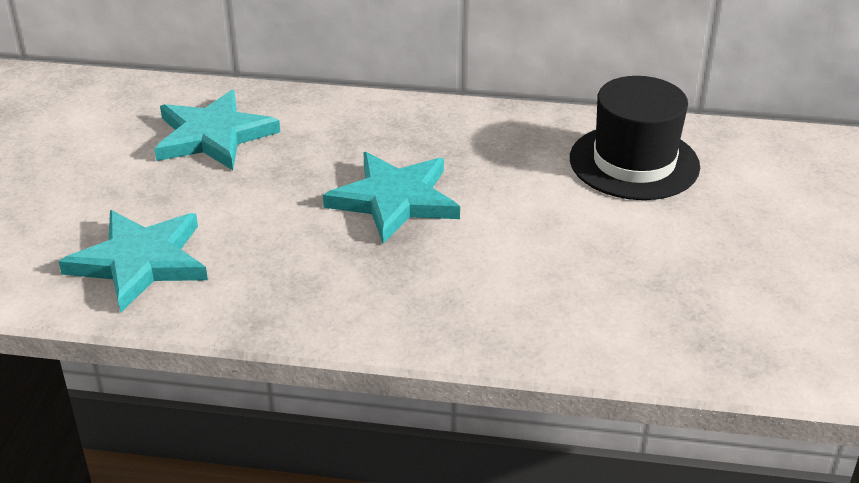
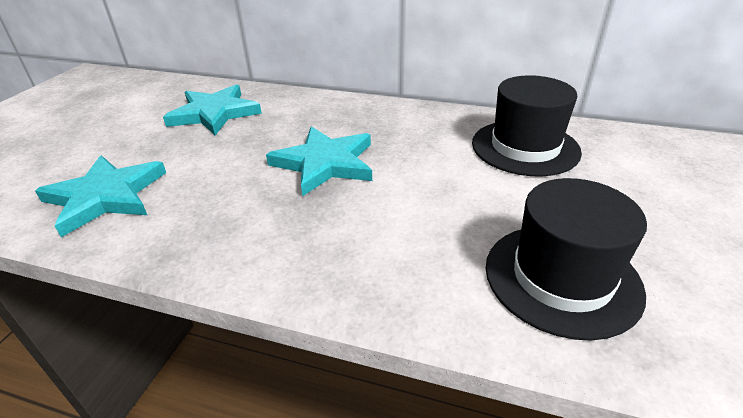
camera: 10 degrees right, 0 degrees up
none -> black hat [486,178,647,340]

